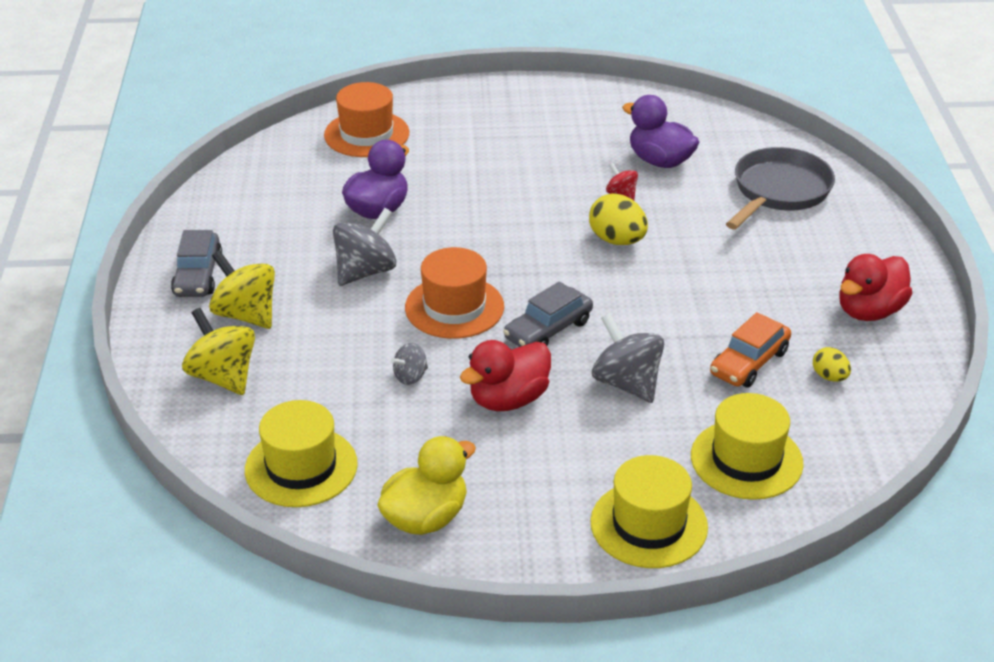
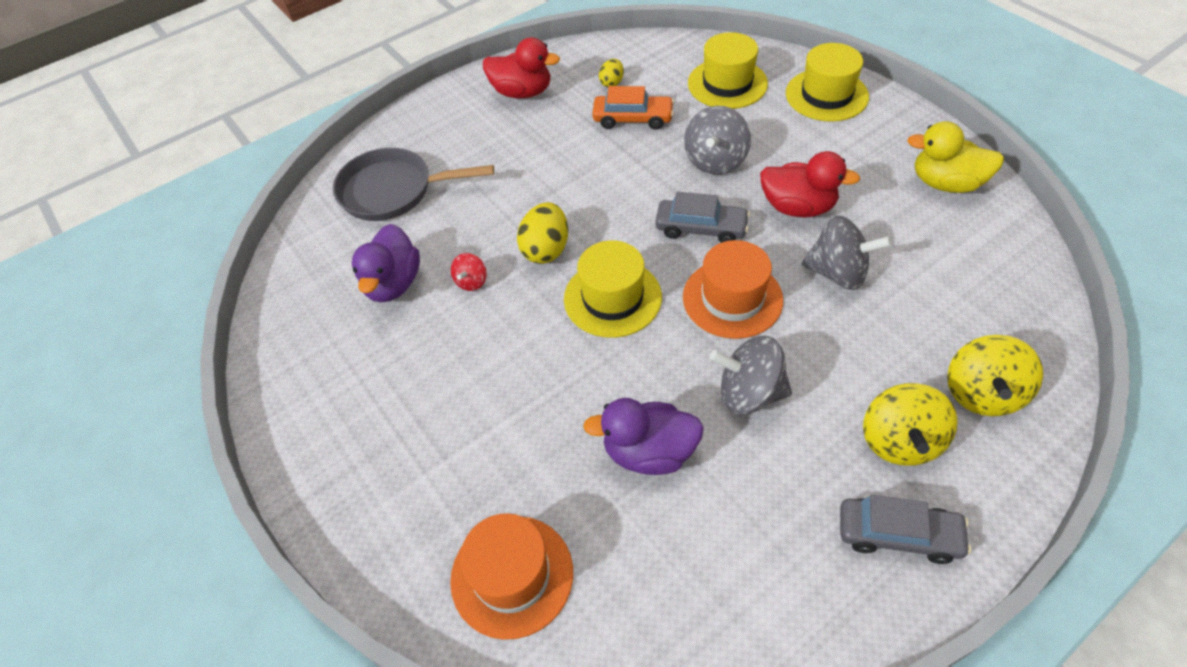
camera: 120 degrees left, 15 degrees up
grey car [171,230,222,297] -> grey car turned 45 degrees clockwise [840,494,971,564]
yellow hat [245,400,358,507] -> yellow hat moved to [564,240,662,338]
grey spinning top [391,343,428,385] -> grey spinning top [801,216,892,290], size x1.89

